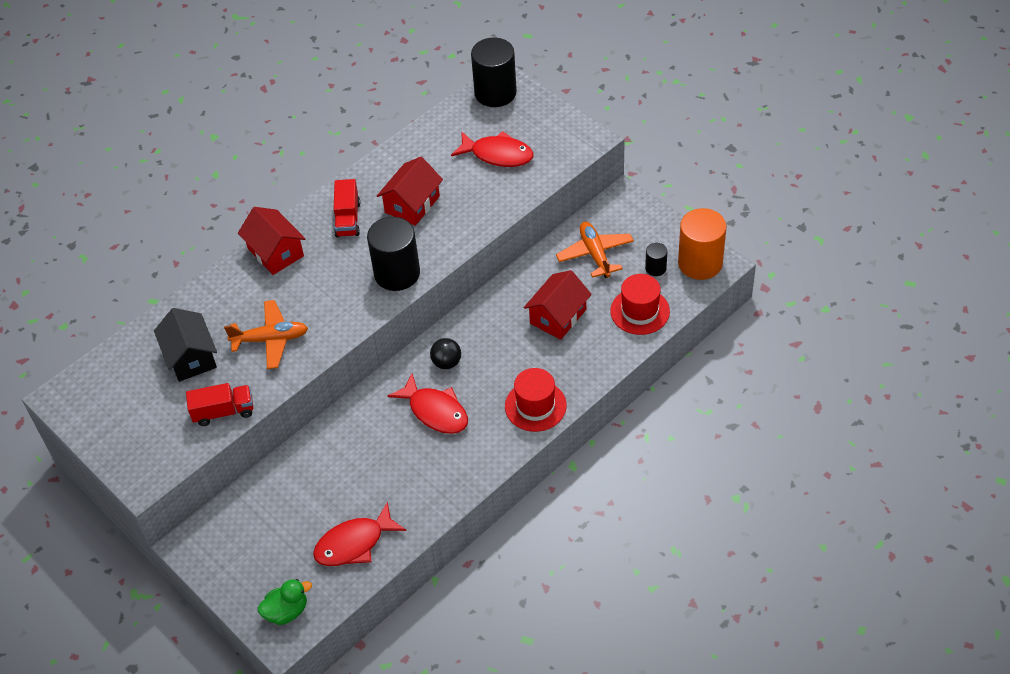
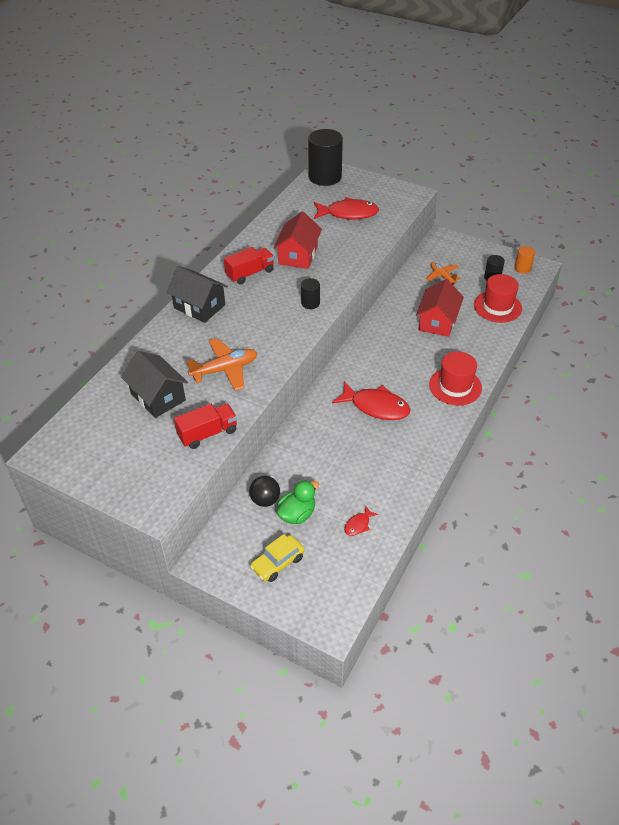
camera: 20 degrees left, 5 degrees down
red house [238,207,306,275] -> black house [166,266,228,323]
green duck [258,579,312,625] -> green duck moved to [277,480,319,524]
red fish [313,501,406,566] -> red fish [344,506,378,536], size x0.46
red truck [334,179,360,237] -> red truck turned 105 degrees counterclockwise [224,247,274,285]
black cylinder [367,217,420,291] -> black cylinder [301,278,320,309], size x0.47
black ball [430,338,461,369] -> black ball moved to [249,476,280,507]
orange plane [556,222,634,278] -> orange plane [426,262,461,285], size x0.63
orange cylinder [678,208,727,280] -> orange cylinder [515,246,535,274], size x0.47
none -> yellow car [250,534,304,582]

